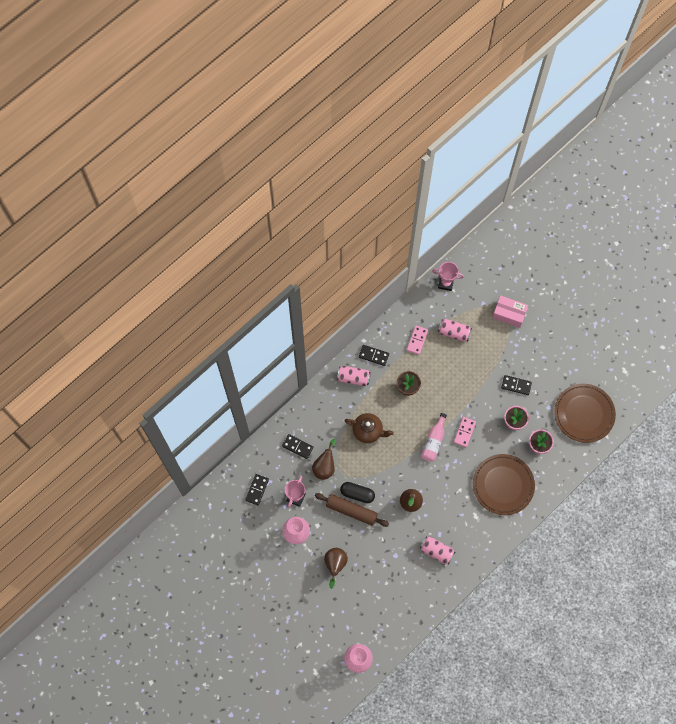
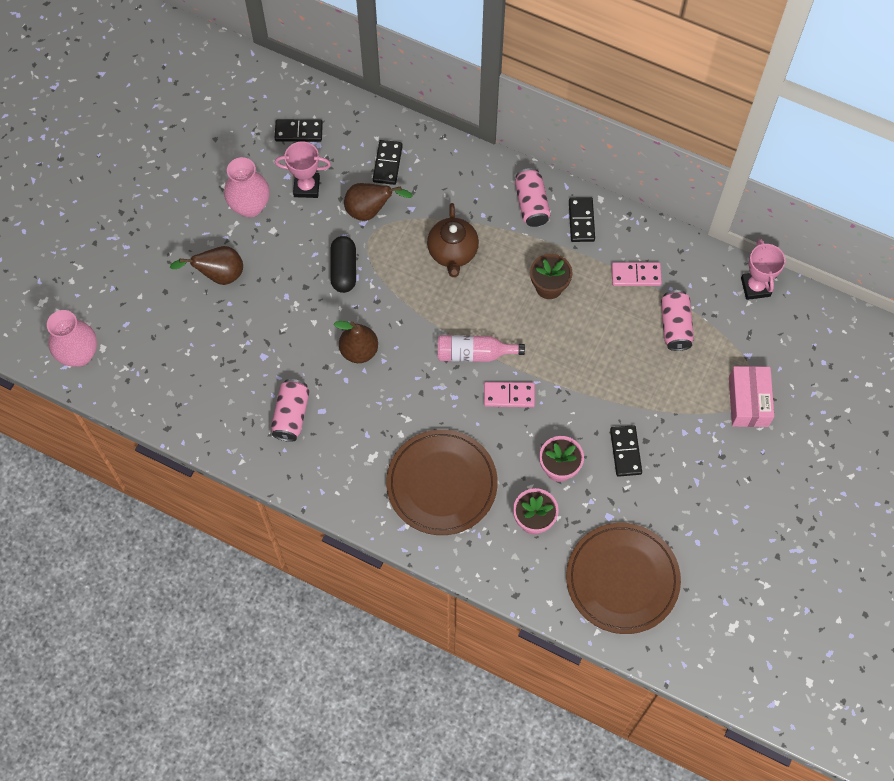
camera: 70 degrees right, 5 degrees down
brown rolling pin [315,493,389,527] -> none

